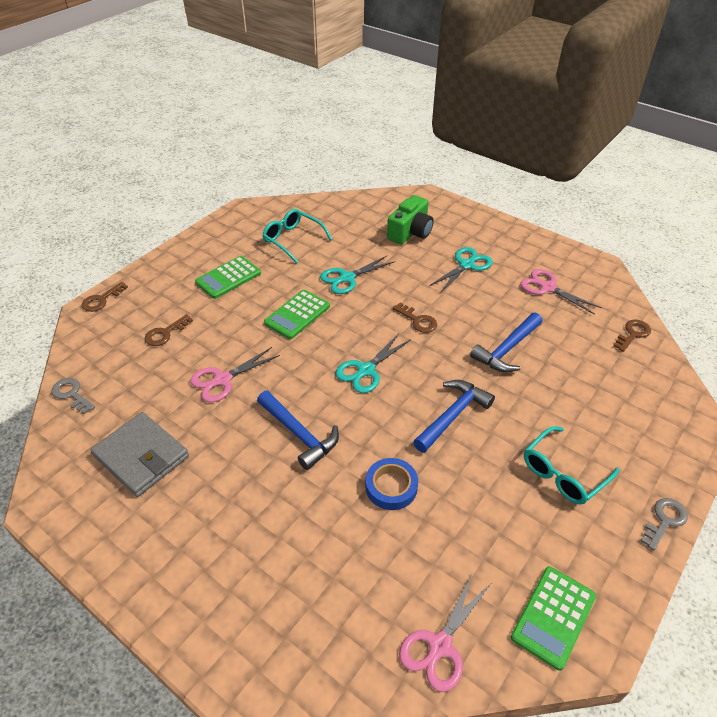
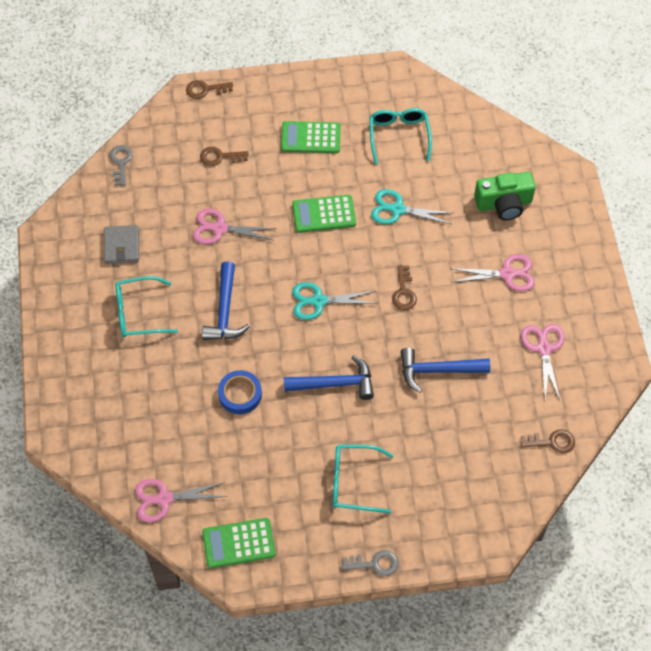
camera: 45 degrees right, 15 degrees up
grey wallet [91,412,189,497] -> grey wallet [104,225,139,264], size x0.66
turquoise scissors [429,247,493,293] -> pink scissors [452,254,535,292]
none -> turquoise glasses [115,276,178,337]

